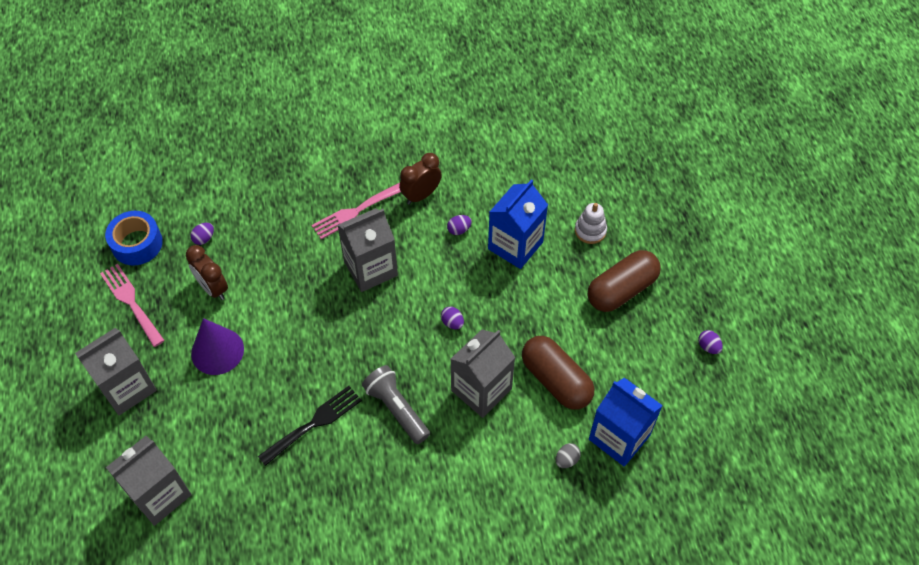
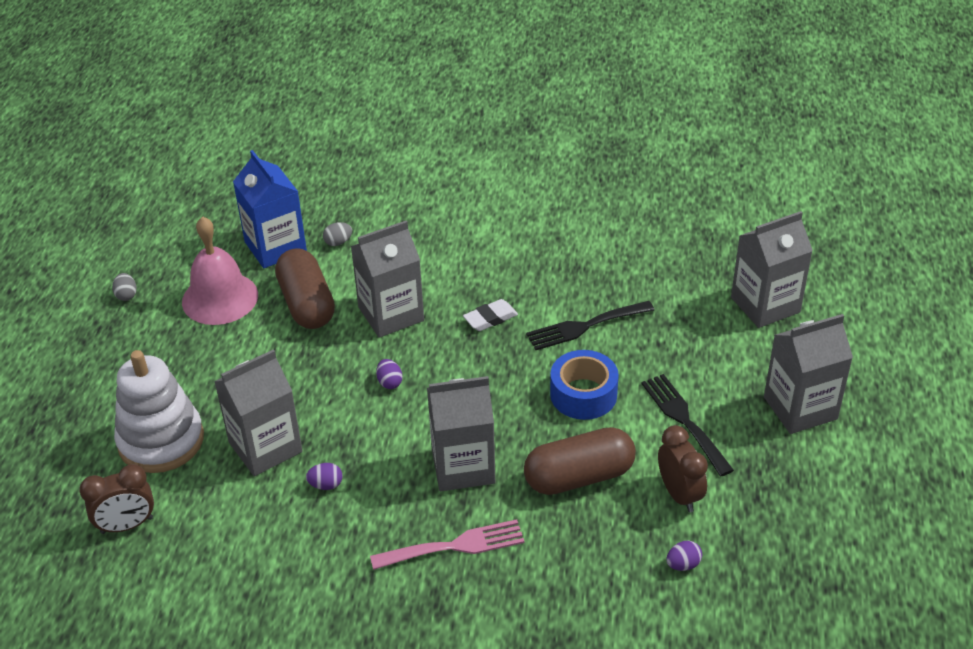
camera: 160 degrees left, 15 degrees down
pink fork [100,264,165,347] -> none
blue tape [105,211,163,265] -> blue tape moved to [550,350,619,420]
purple cone [191,318,244,375] -> black fork [641,374,734,476]
grey flashlight [362,365,430,444] -> white eraser [463,299,518,331]
brown clock [399,153,442,205] -> brown clock moved to [79,464,154,534]
blue carton [488,179,548,269] -> grey carton [214,349,303,476]
white stacking toy [575,203,607,244] -> white stacking toy [114,350,204,473], size x1.96
brown capsule [588,250,661,312] -> brown capsule moved to [524,427,636,495]
purple egg [698,330,723,354] -> grey egg [112,273,137,301]
none -> pink bell [182,216,258,325]

